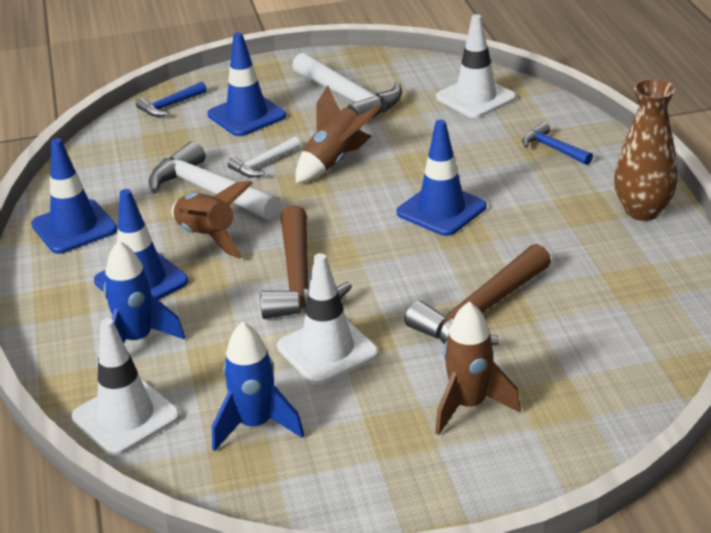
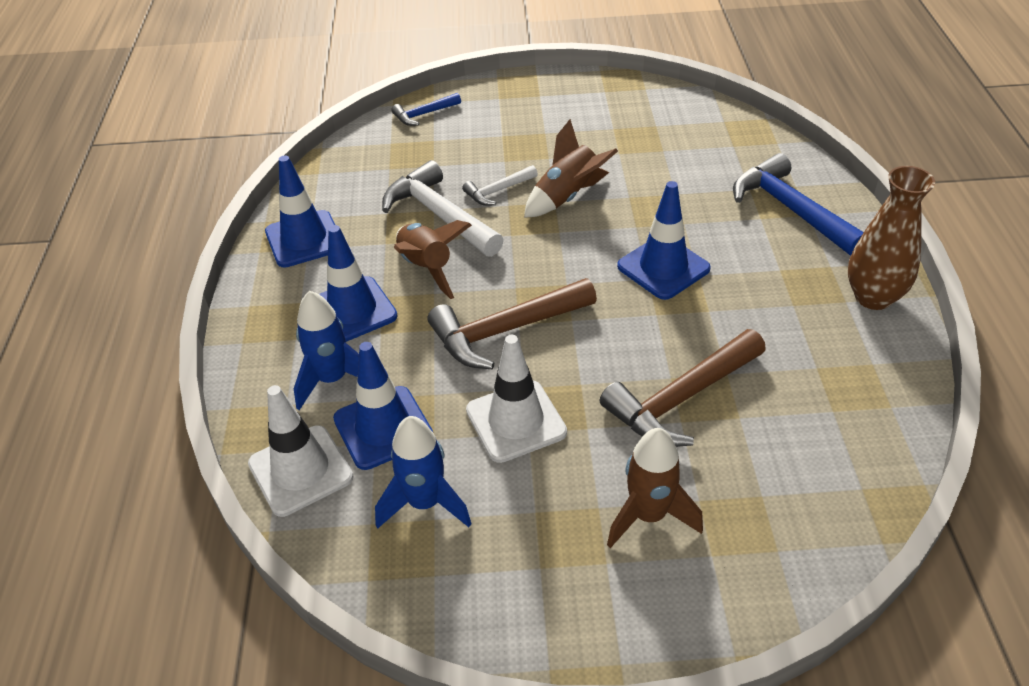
camera: 10 degrees right, 10 degrees up
blue traffic cone [207,32,286,136] -> blue traffic cone moved to [333,342,433,470]
brown hammer [260,205,352,319] -> brown hammer turned 60 degrees clockwise [428,278,597,369]
white hammer [292,53,402,118] -> none
white traffic cone [436,14,516,118] -> none
blue hammer [522,122,593,165] -> blue hammer [733,153,864,255], size x1.88

